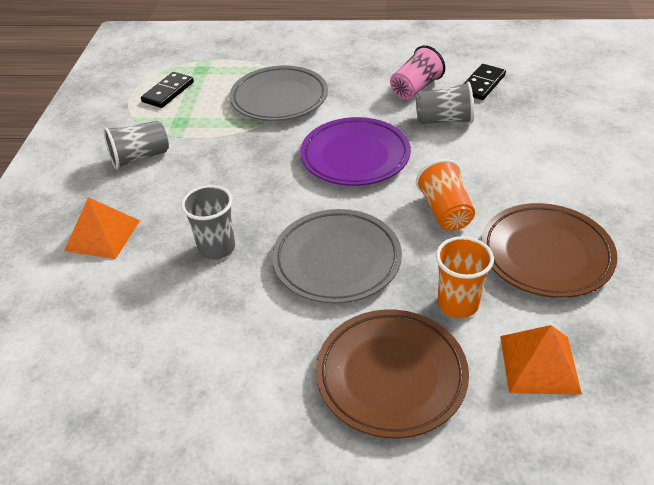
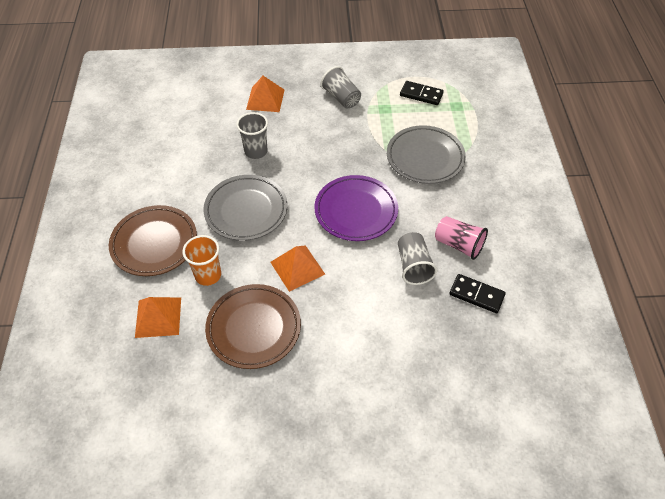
camera: 80 degrees right, 10 degrees up
orange cup [416,159,475,231] -> orange pyramid [270,245,325,292]

